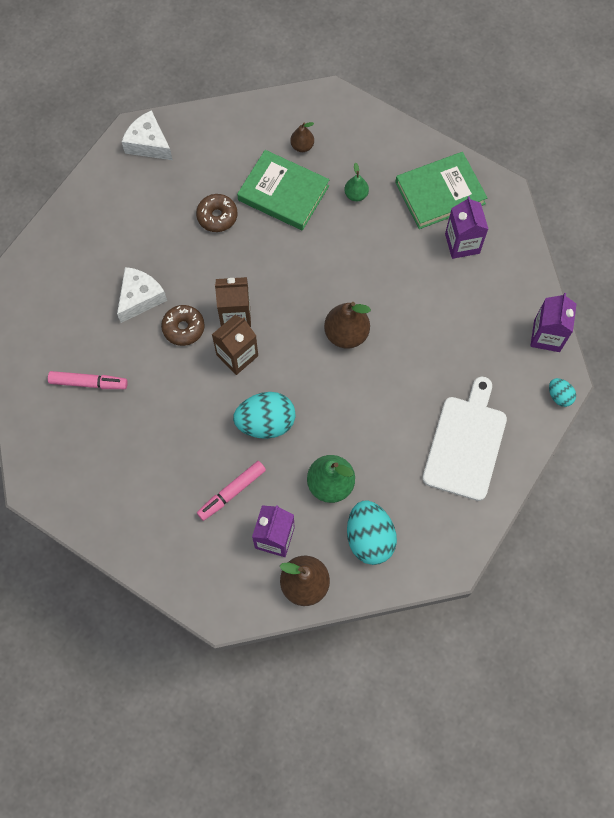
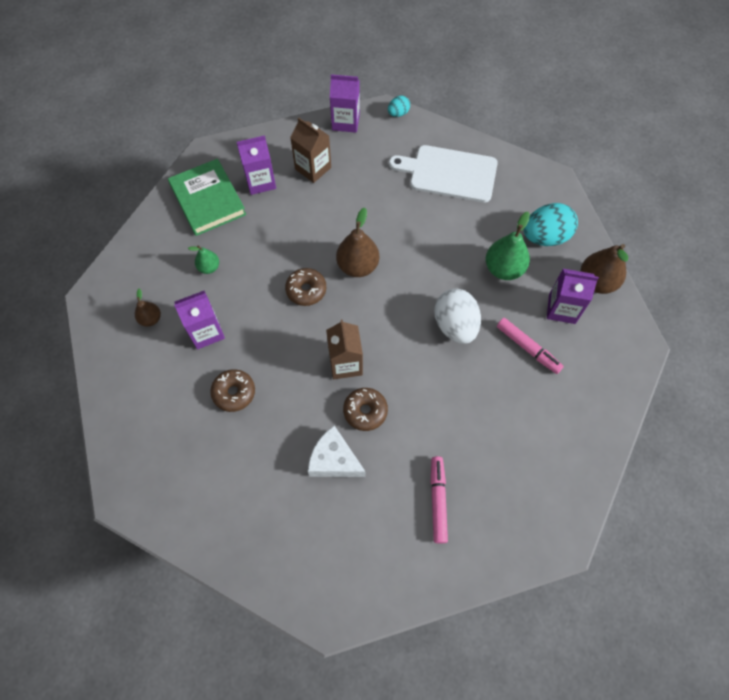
camera: 95 degrees left, 5 degrees down
white cheese [122,110,173,160] -> none
brown carton [212,315,258,375] -> brown carton moved to [290,118,331,183]
turquoise egg [233,392,295,439] -> white egg [434,288,481,344]
green book [237,150,330,231] -> purple carton [174,291,225,349]
none -> brown donut [285,268,326,306]

